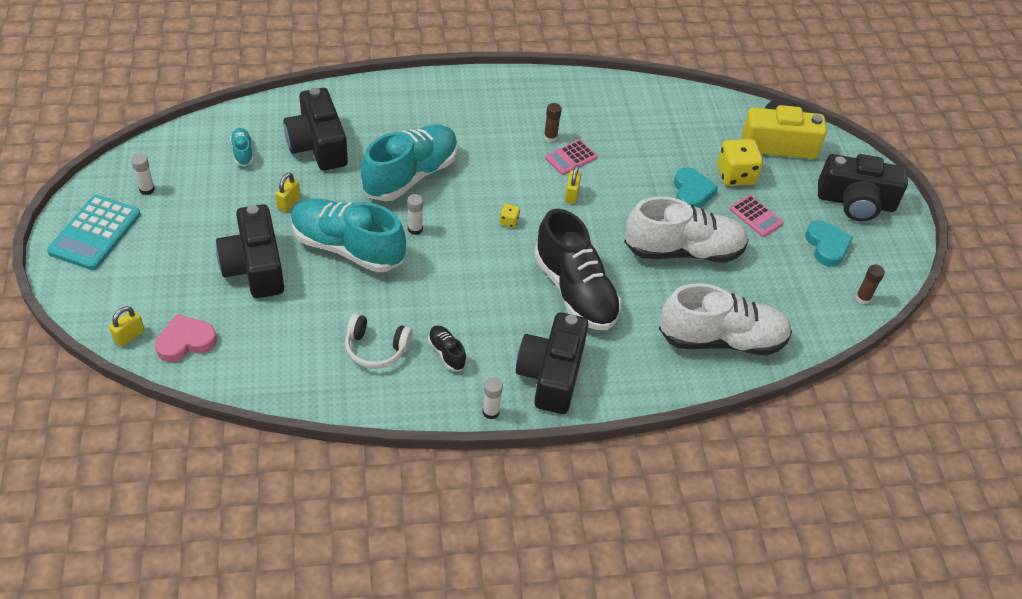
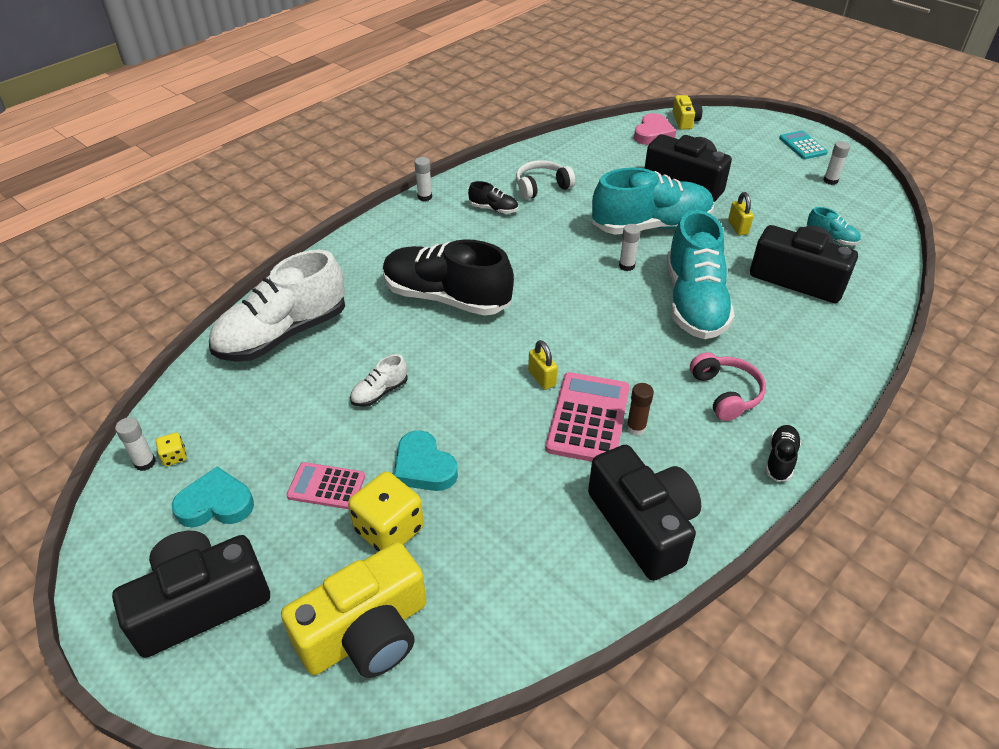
camera: 145 degrees right, 5 degrees down
turquoise calculator [47,195,141,270] -> turquoise calculator [779,131,828,159], size x0.60
yellow padlock [109,306,145,347] -> yellow camera [672,95,702,130]
yellow dice [499,204,520,228] -> yellow dice moved to [156,433,187,466]
black camera [516,312,589,414] -> black camera moved to [588,445,701,581]
pink calculator [545,139,598,175] -> pink calculator [545,372,629,462], size x1.66
white shoe [624,196,749,262] -> white shoe [350,354,408,407], size x0.42
turquoise heart [805,221,853,267] -> turquoise heart turned 135 degrees clockwise [172,467,254,527]
brown glue stick [856,265,885,304] -> white glue stick [115,417,156,471]
none -> pink headphones [690,352,766,421]
none -> black shoe [765,425,801,482]

